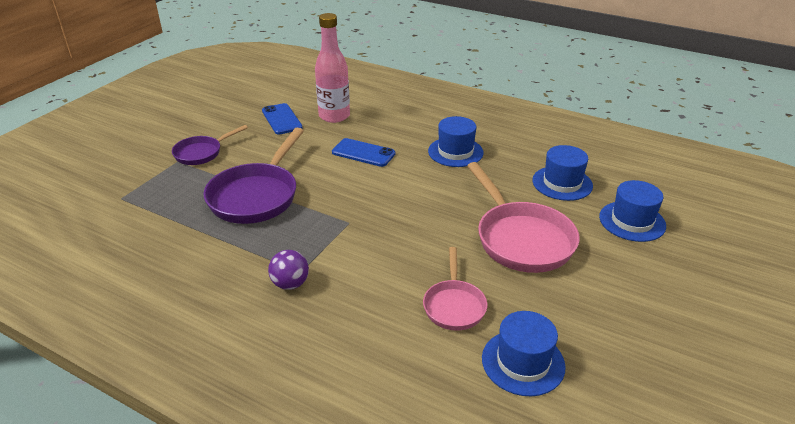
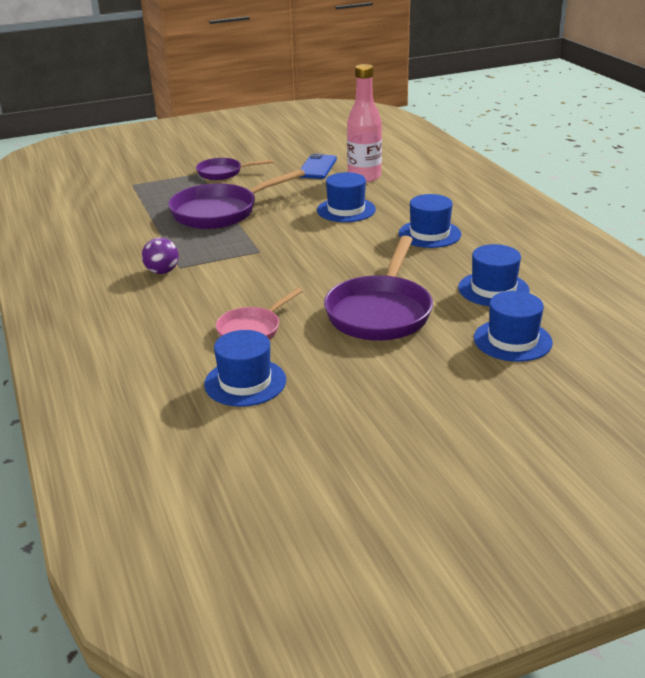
camera: 40 degrees right, 5 degrees down
blue phone [332,138,395,167] -> blue hat [317,172,376,222]
pink pan [467,162,579,273] -> purple pan [324,236,433,341]

